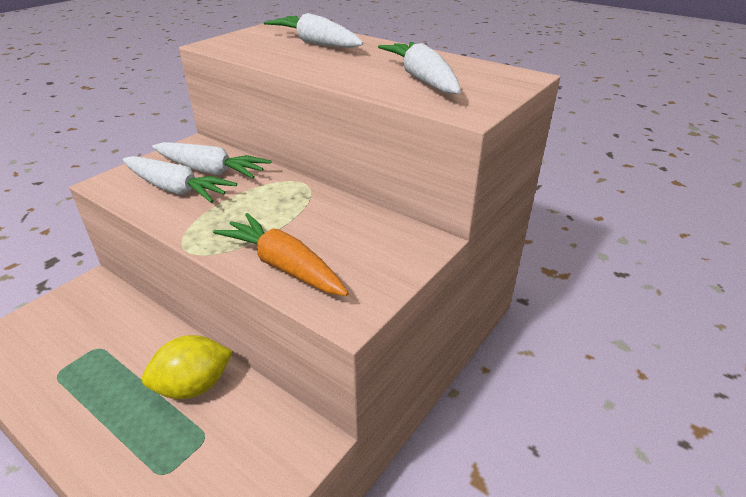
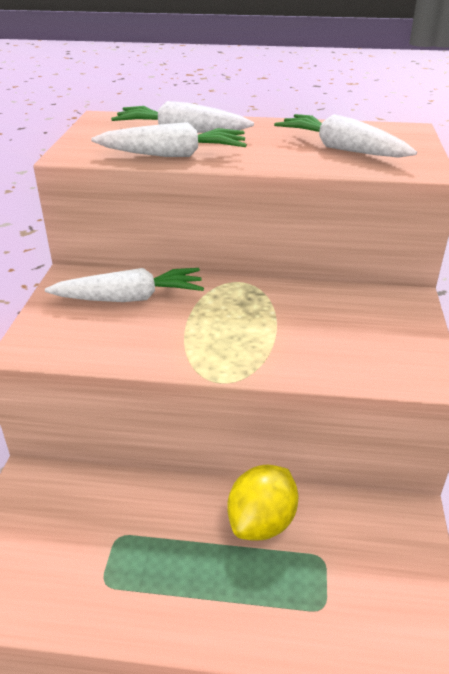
camera: 30 degrees left, 0 degrees up
white carrot [122,156,237,203] -> white carrot moved to [91,122,247,157]
orange carrot [213,213,349,296] -> none

